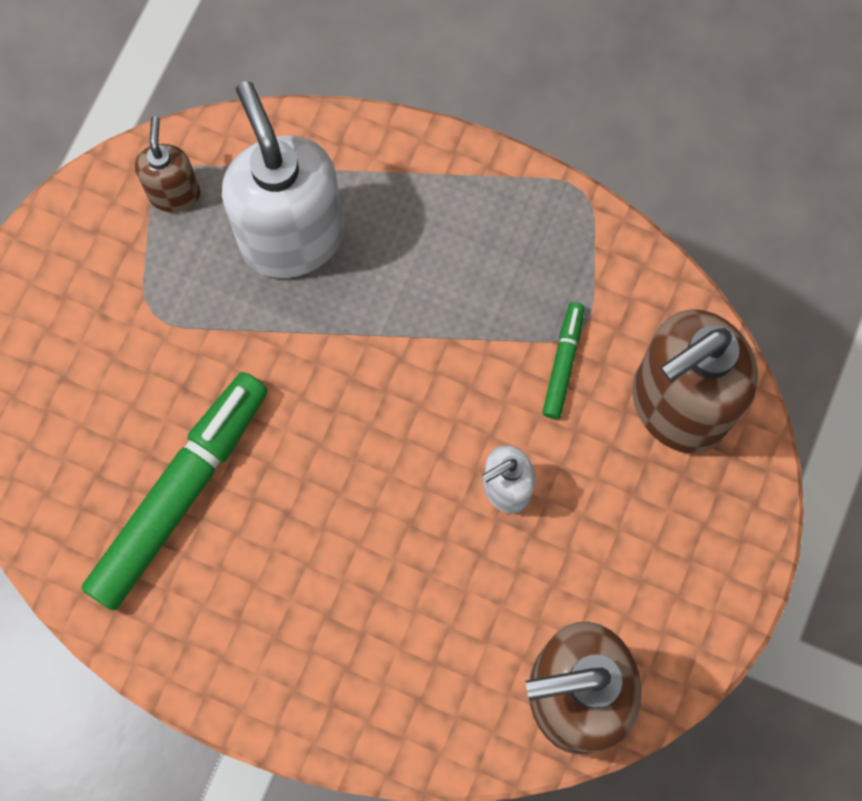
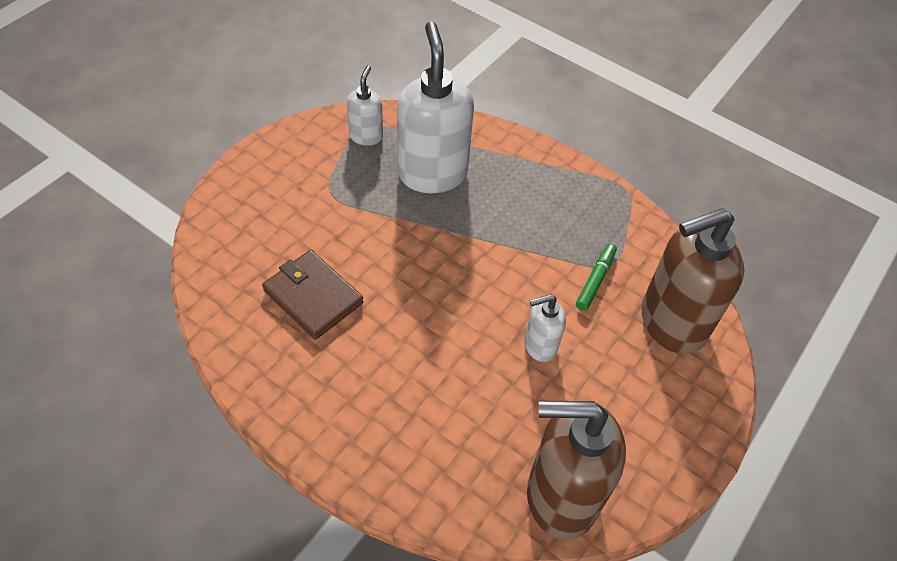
camera: 10 degrees right, 20 degrees down
green marker [82,372,268,610] -> brown wallet [262,250,364,340]
brown soap dispenser [135,116,200,213] -> white soap dispenser [347,65,383,146]

